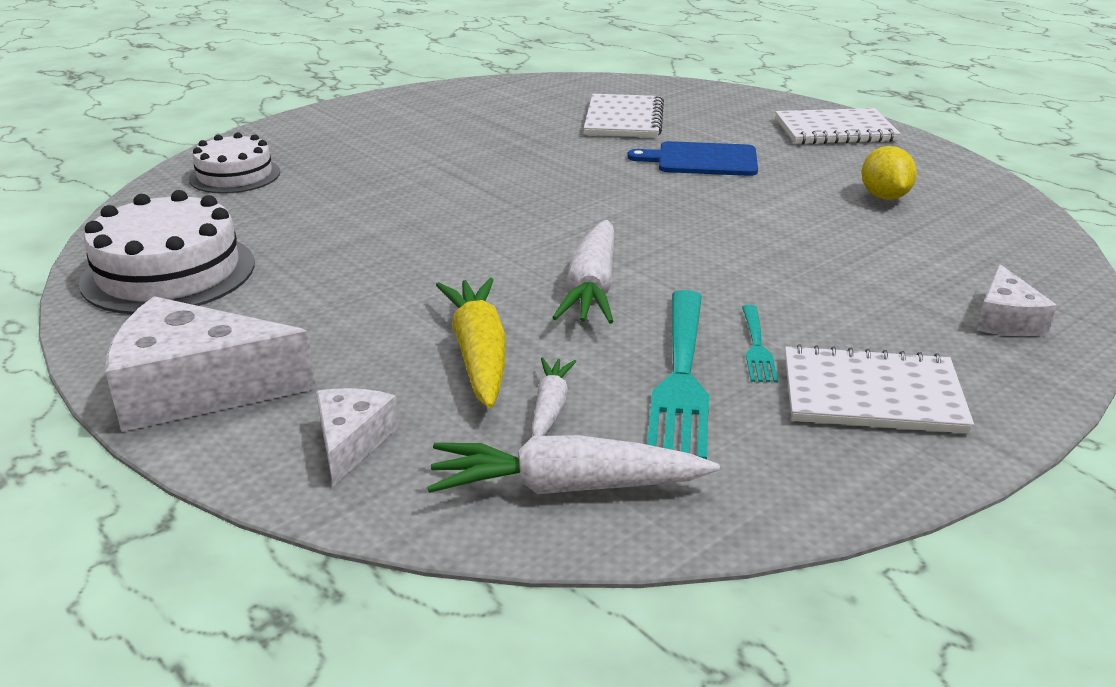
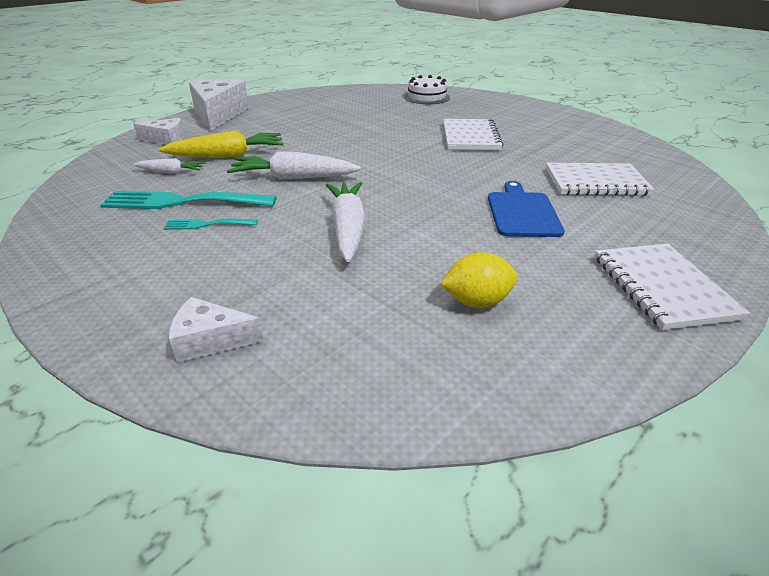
camera: 85 degrees right, 5 degrees up
white cake [79,190,254,314] -> none
white carrot [427,435,720,494] -> white carrot moved to [326,182,366,262]
white notebook [785,344,974,434] -> white notebook moved to [443,119,504,150]

